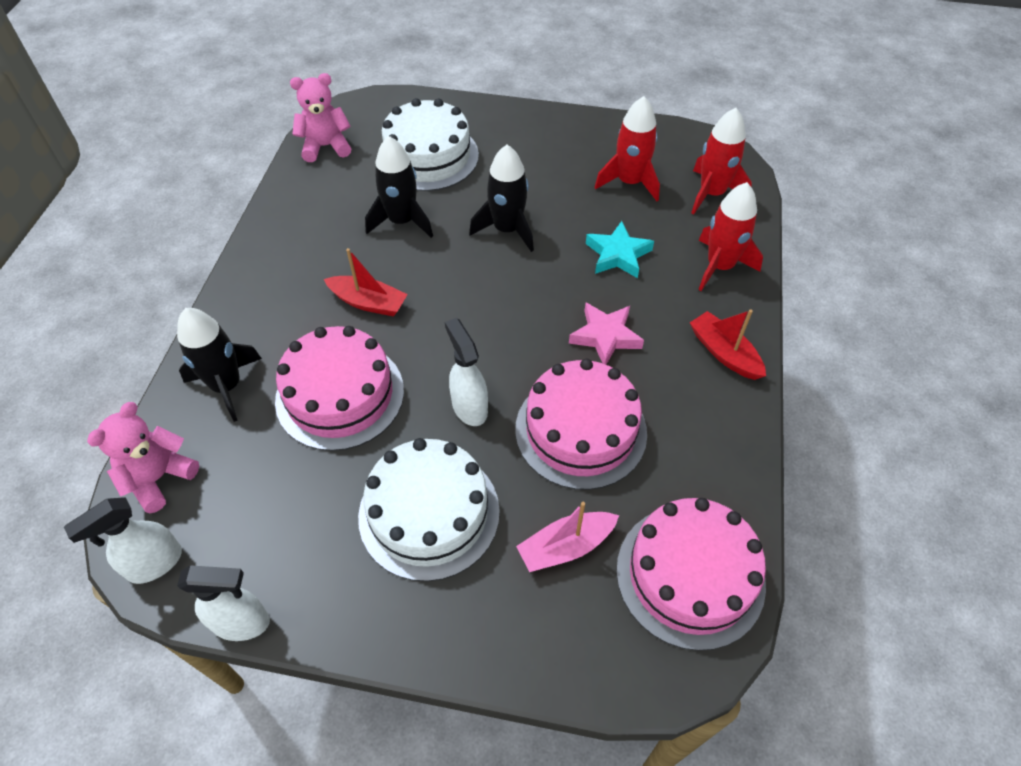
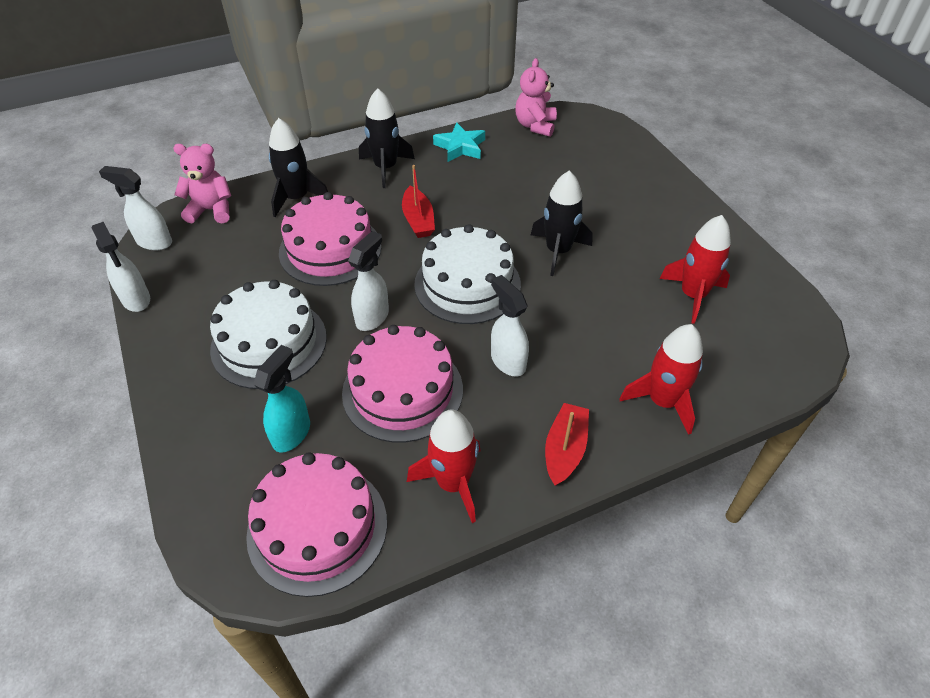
camera: 55 degrees right, 5 degrees down
pink teddy bear [290,73,352,162] -> pink teddy bear turned 120 degrees counterclockwise [515,58,557,137]
black rocket [365,136,433,238] -> black rocket moved to [359,88,415,188]
white cake [382,98,479,191] -> white cake moved to [414,224,521,324]
pink boat [516,502,619,572] -> turquoise spray bottle [253,345,310,452]
pink star [569,303,644,365] -> white spray bottle [491,275,529,377]
turquoise star [586,221,654,278] -> turquoise star moved to [433,122,485,162]
red rocket [691,108,752,214] -> red rocket moved to [407,409,480,523]

